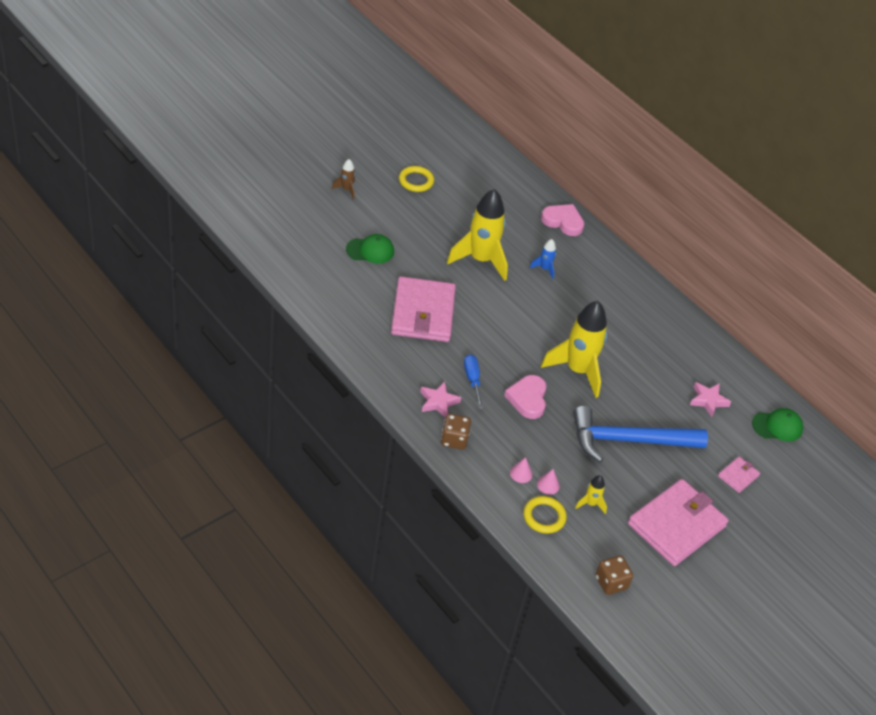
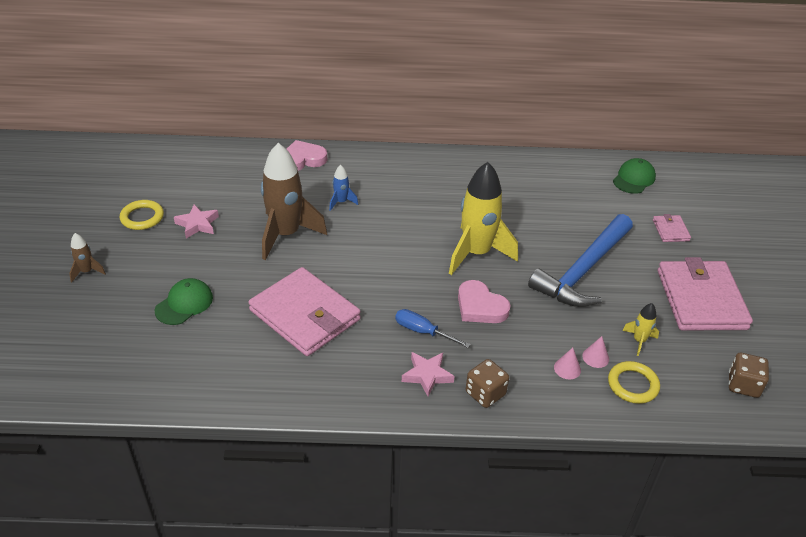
camera: 45 degrees left, 5 degrees down
yellow rocket [447,189,508,281] -> brown rocket [261,143,327,260]
pink star [690,382,731,417] -> pink star moved to [174,204,219,238]

